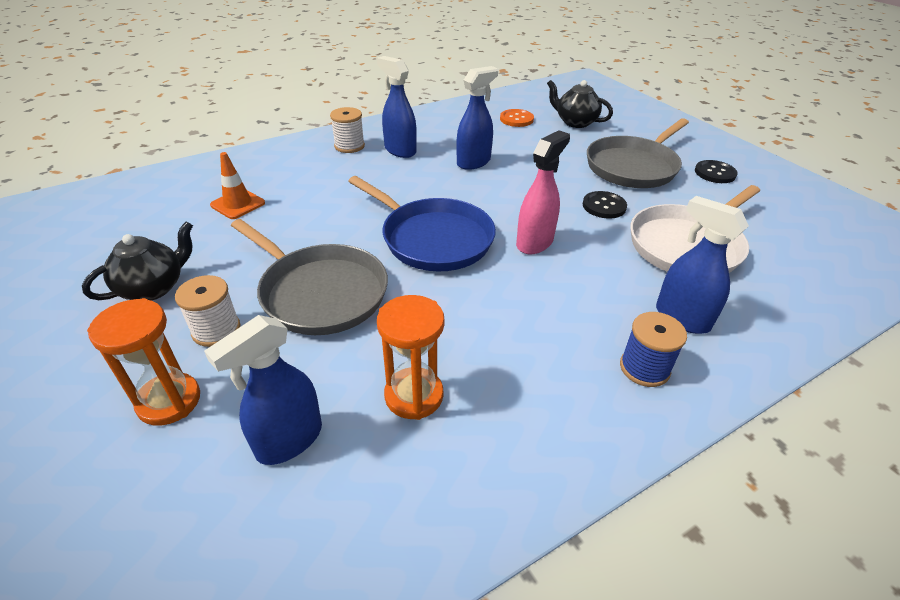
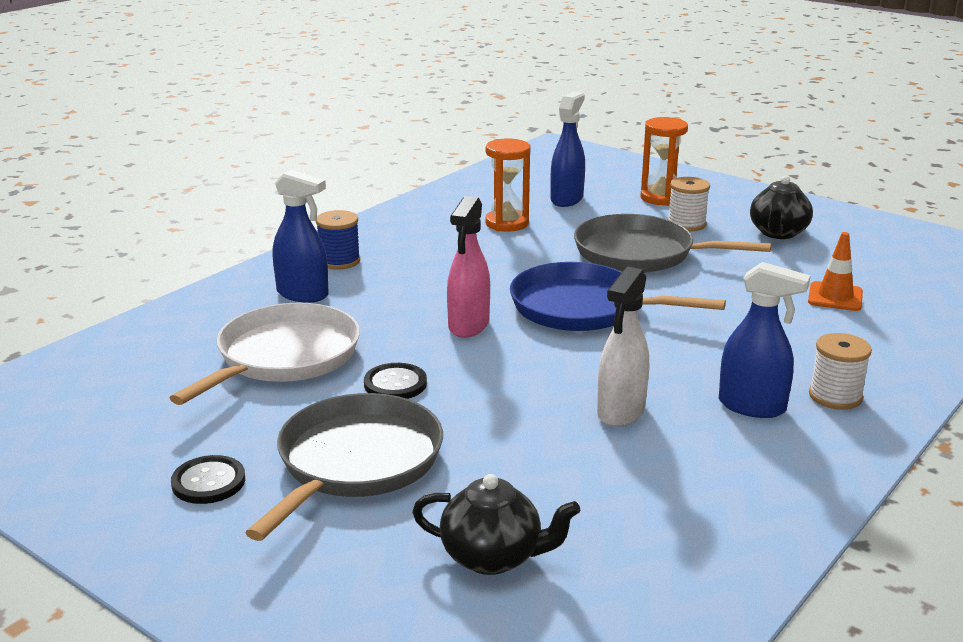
camera: 160 degrees right, 15 degrees down
blue spray bottle [456,66,498,170] -> white spray bottle [597,266,649,427]
orange button [500,109,534,127] -> none

